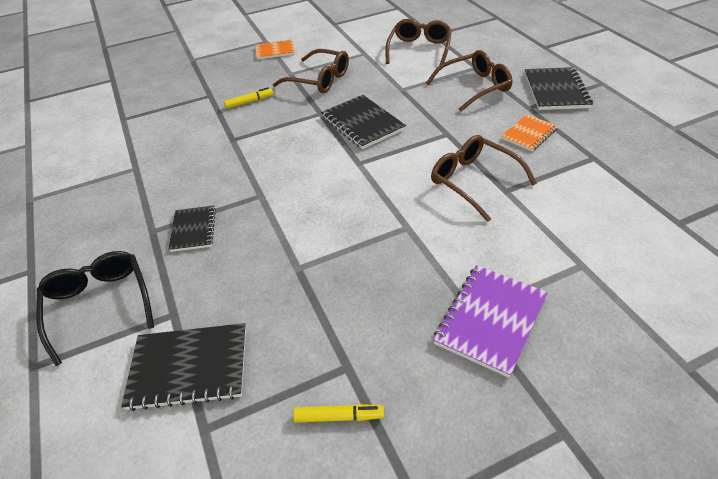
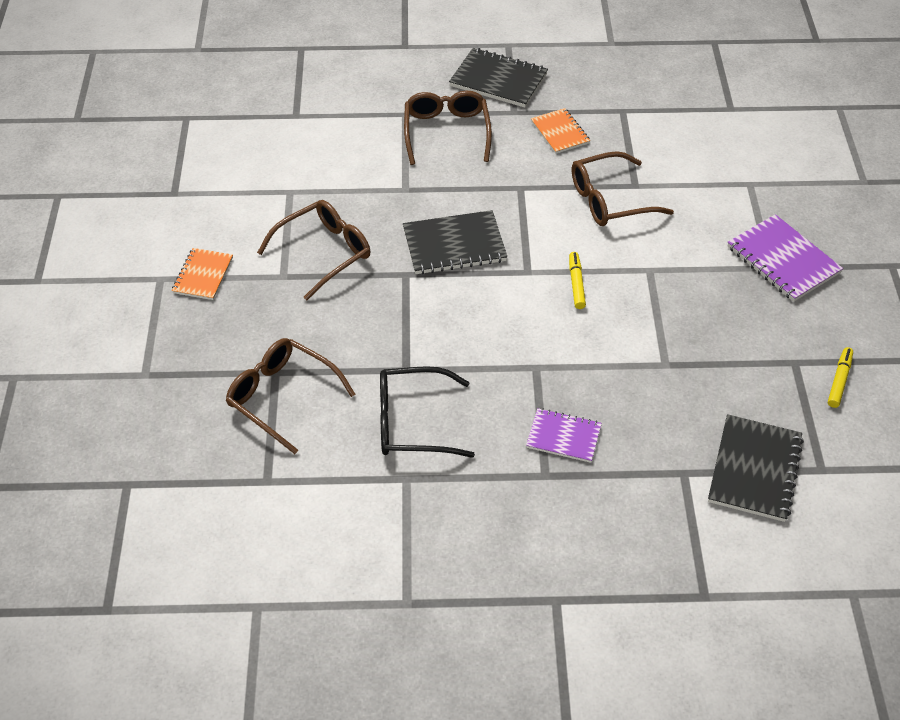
camera: 70 degrees left, 5 degrees up
black glasses [36,251,154,366] -> black glasses moved to [380,366,475,458]
black notebook [168,205,216,252] -> purple notebook [526,408,602,463]
yellow marker [224,87,274,109] -> yellow marker moved to [569,252,586,309]
brown glasses [385,19,452,66] -> brown glasses moved to [226,338,355,454]

